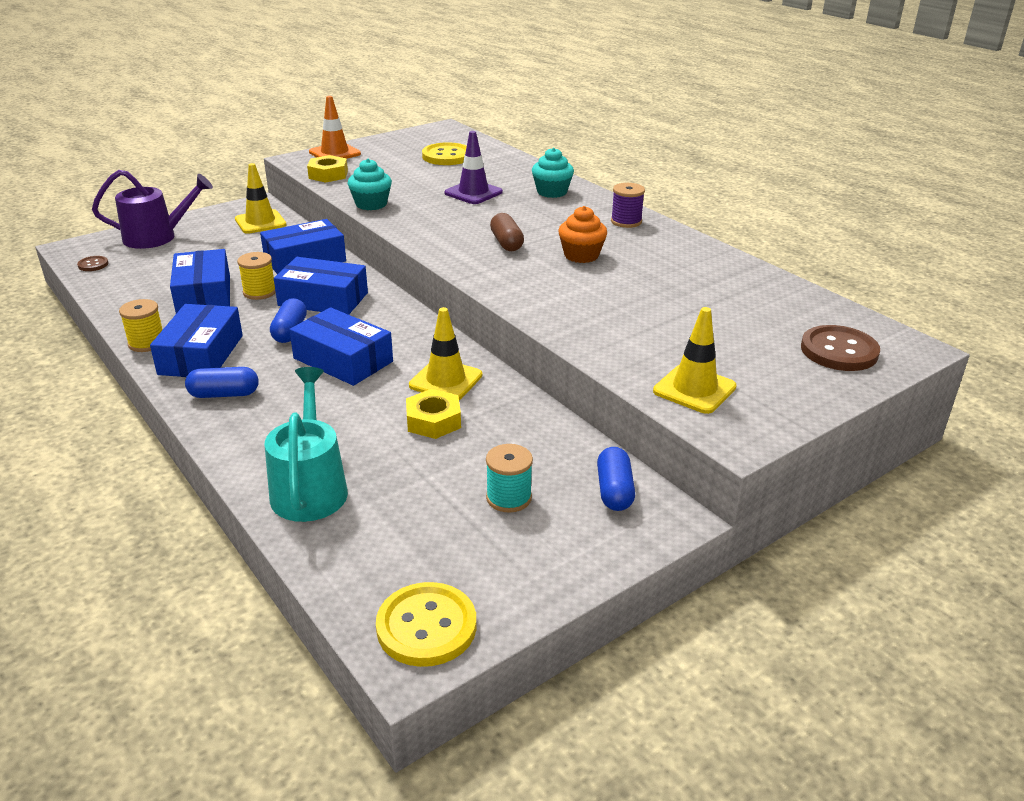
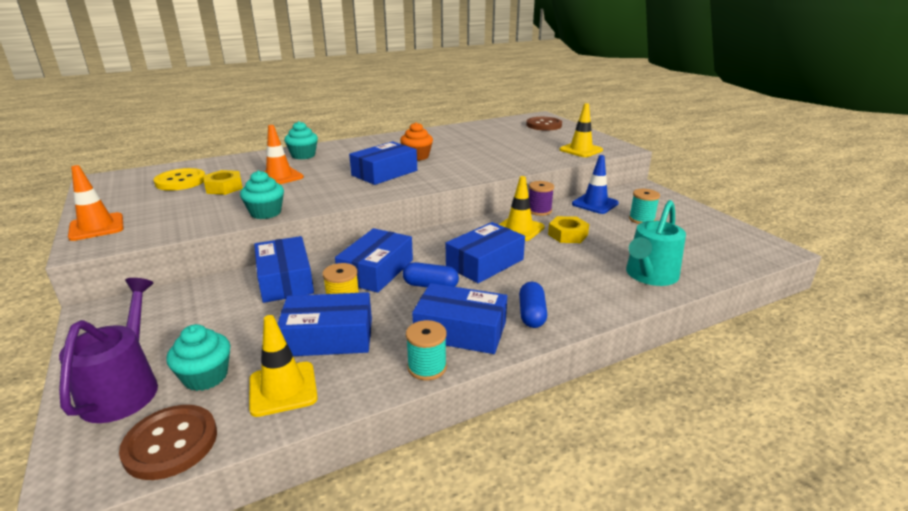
camera: 80 degrees left, 5 degrees down
brown button [77,256,108,271] -> brown button [119,405,217,480], size x2.04
yellow spool [119,299,163,352] -> turquoise spool [406,320,447,380]
yellow traffic cone [235,163,286,234] -> yellow traffic cone moved to [249,315,318,417]
turquoise watering can [265,367,348,522] -> turquoise watering can turned 60 degrees counterclockwise [626,200,686,286]
yellow nut [307,155,348,183] -> yellow nut moved to [204,170,243,195]
yellow button [376,582,476,667] -> none
purple traffic cone [444,131,503,204] -> orange traffic cone [263,125,304,184]
brown capsule [490,213,524,251] -> blue box [349,141,417,185]
blue capsule [597,447,635,511] -> none
purple spool [611,183,645,228] -> purple spool moved to [529,181,554,216]
none -> turquoise cupcake [166,324,230,391]
none -> blue traffic cone [572,155,619,214]

